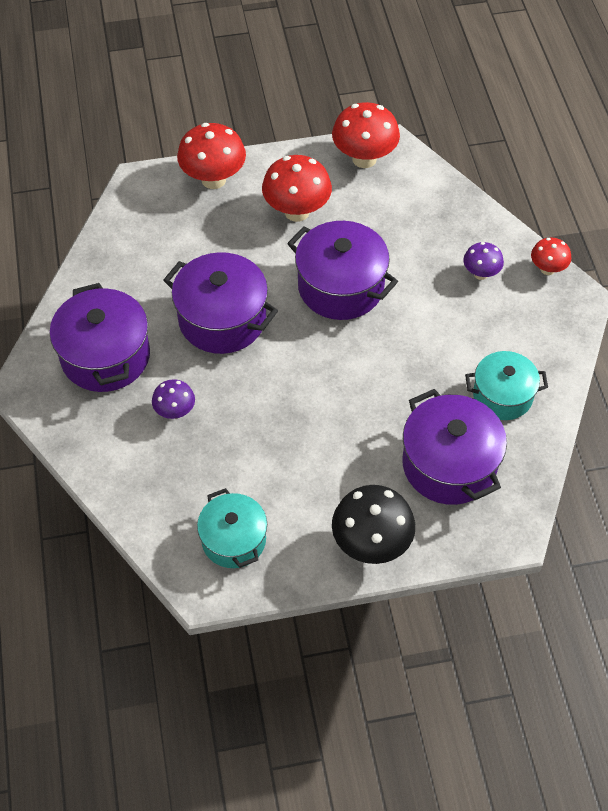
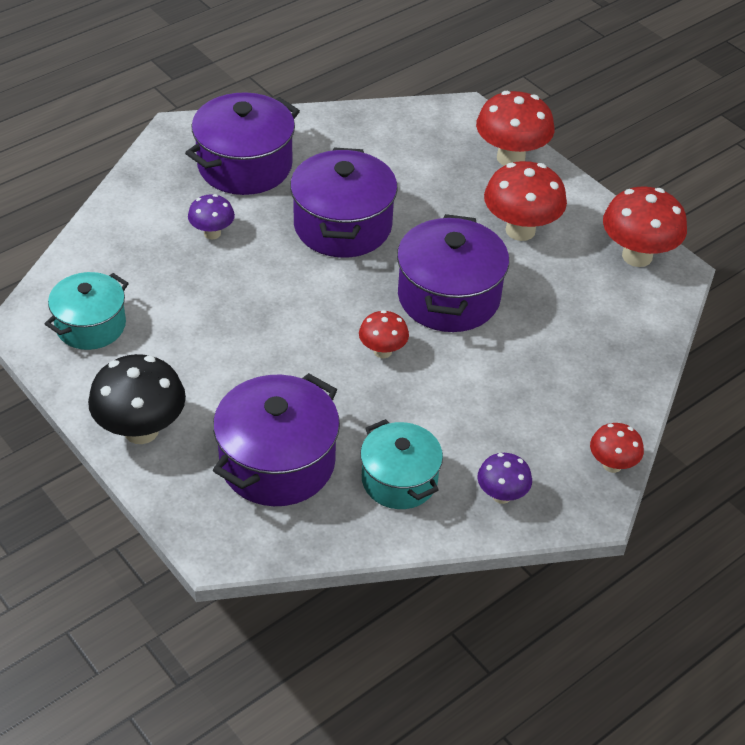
camera: 60 degrees right, 10 degrees down
purple mushroom [463,242,504,280] -> purple mushroom moved to [478,453,532,504]
none -> red mushroom [359,310,409,358]

